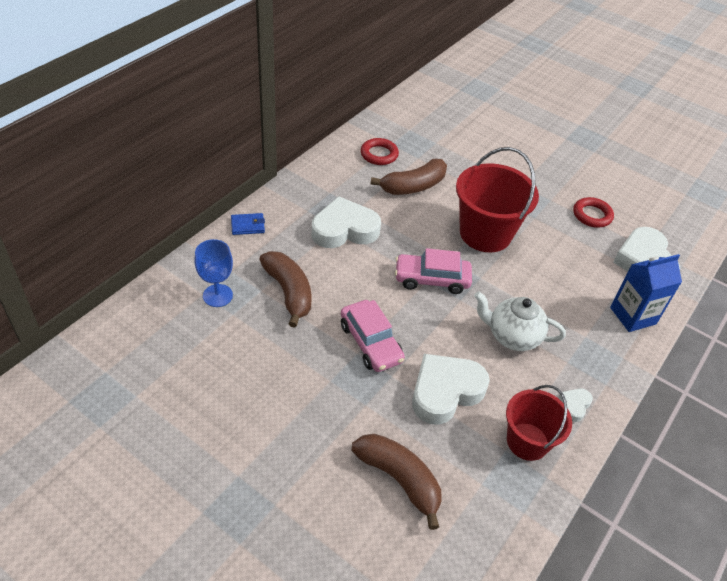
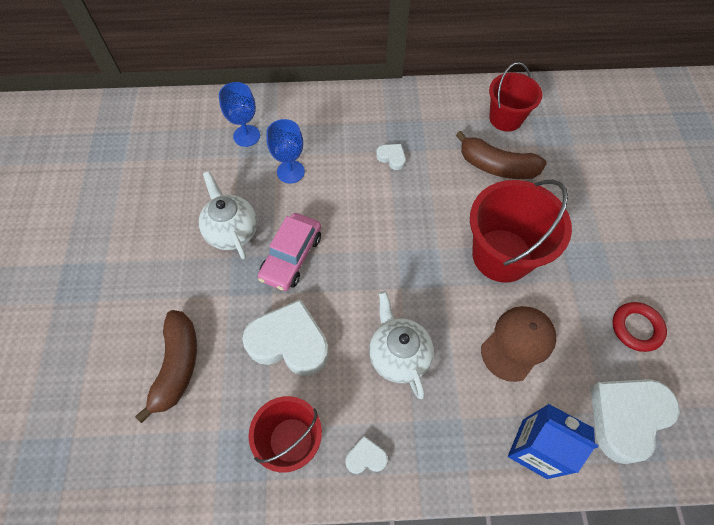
camera: 55 degrees right, 15 degrees up
blue wallet [231,213,265,235] -> none
brown banana [259,251,311,328] -> blue goblet [266,119,305,183]
white heart [312,196,381,248] -> white heart [376,144,406,170], size x0.45
red ring [361,138,399,165] -> red bucket [489,62,542,132]
pink car [395,248,472,294] -> none
none -> white teapot [199,171,257,259]
none -> brown cap [481,306,556,382]

